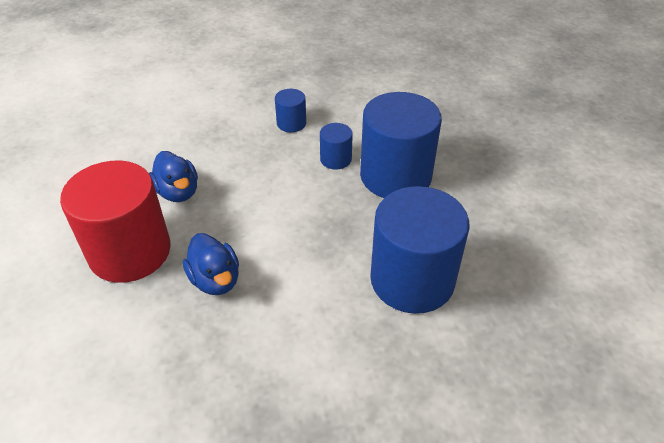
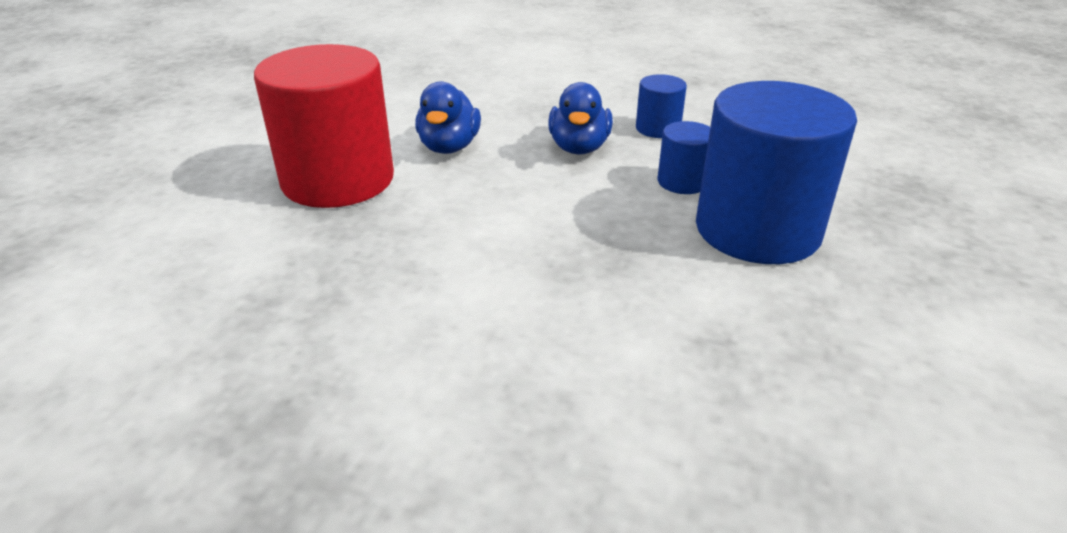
camera: 35 degrees right, 10 degrees down
blue duck [183,233,239,295] -> blue duck moved to [548,82,613,155]
blue cylinder [370,186,469,314] -> none

